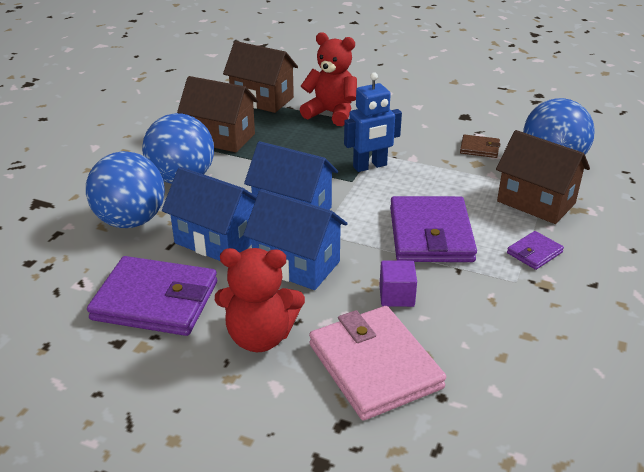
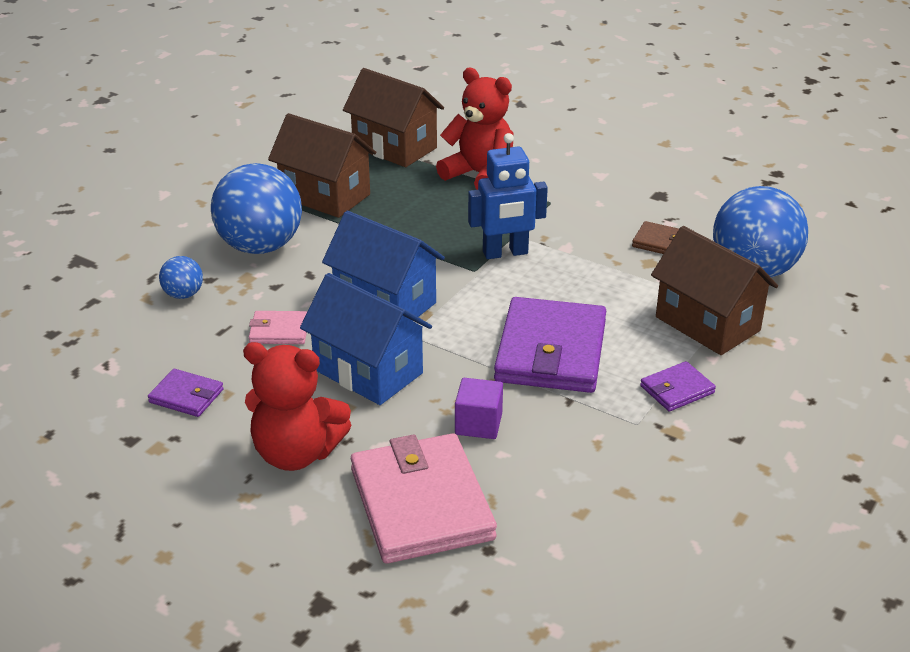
camera: 10 degrees right, 0 degrees up
blue ball [86,151,165,228] -> blue ball [159,256,203,299], size x0.46
purple wallet [87,256,217,336] -> purple wallet [148,369,224,417], size x0.47
blue house [162,167,257,261] -> pink wallet [249,311,308,344]

